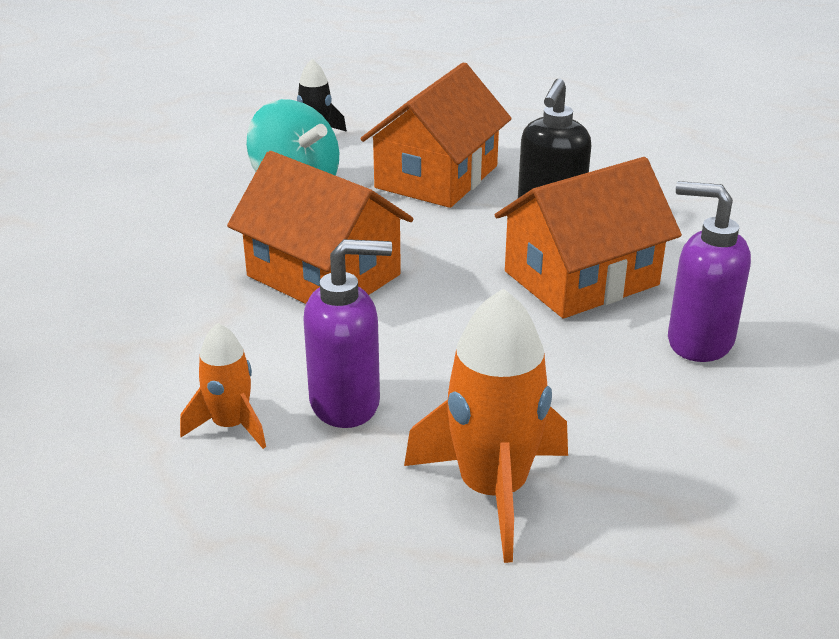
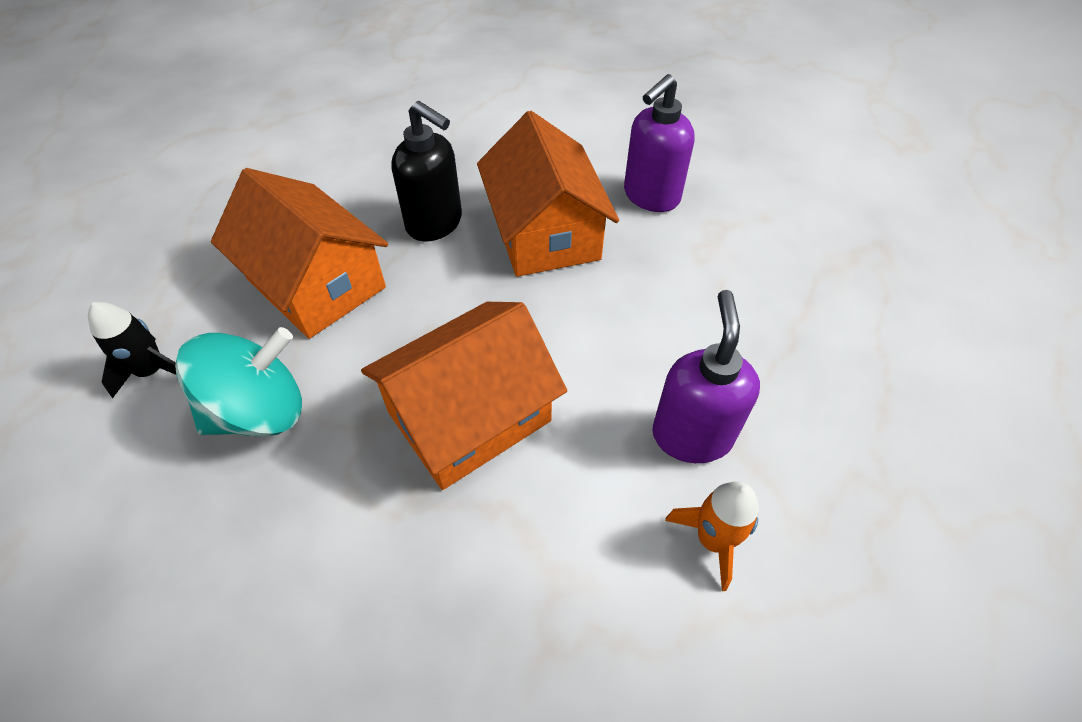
camera: 75 degrees left, 20 degrees up
orange rocket [404,288,568,563] -> none

